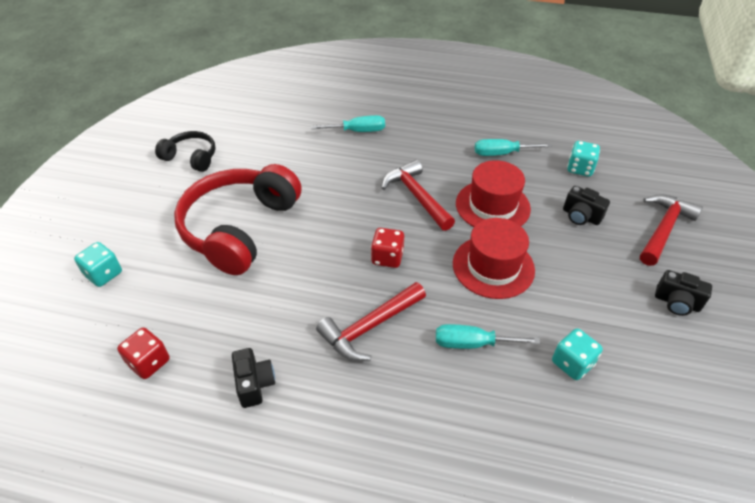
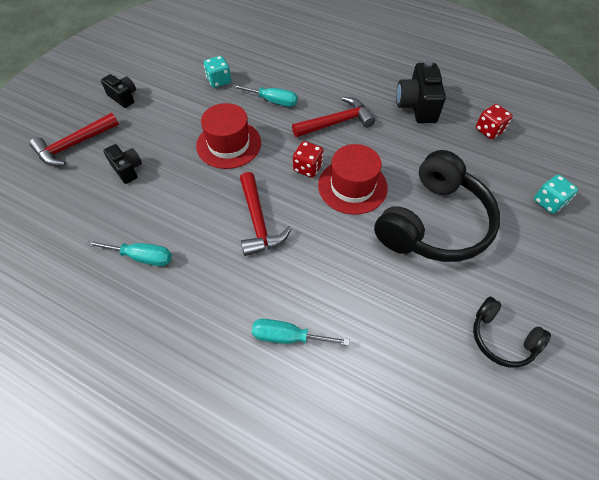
camera: 165 degrees left, 10 degrees up
red headphones [174,164,302,275] -> black headphones [374,150,500,262]
black camera [232,348,275,408] -> black camera [396,61,446,123], size x1.65
red hat [456,160,531,227] -> red hat moved to [318,144,388,215]
turquoise dice [567,141,600,177] -> none

